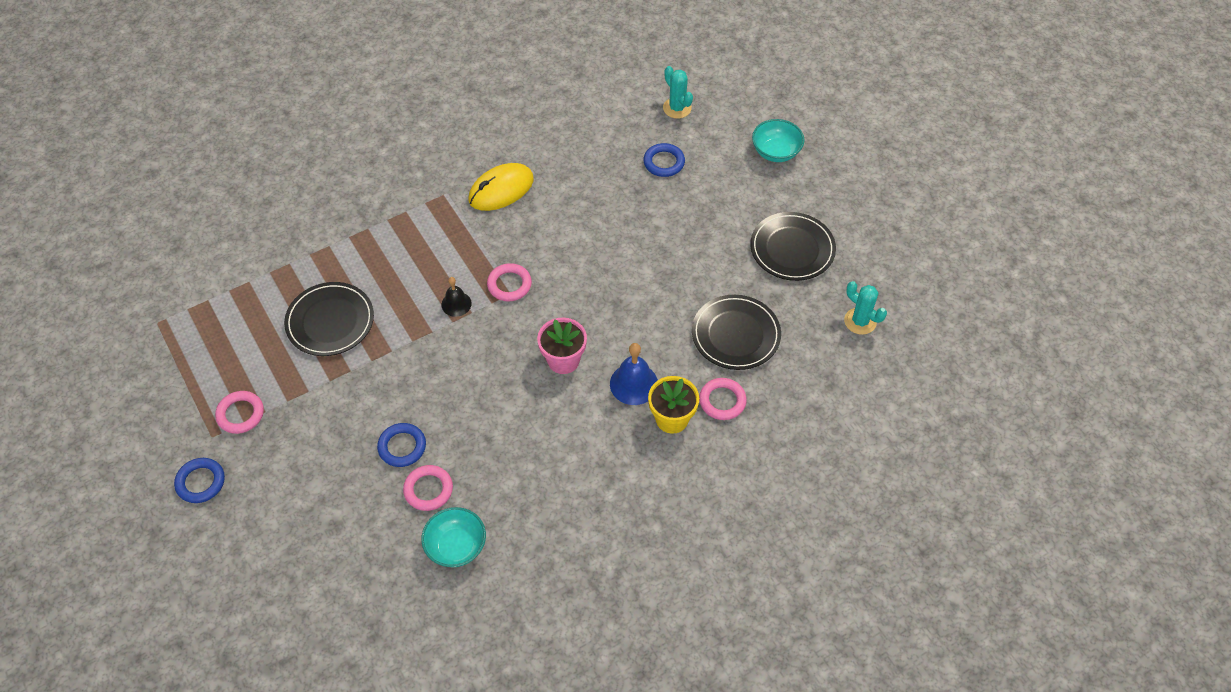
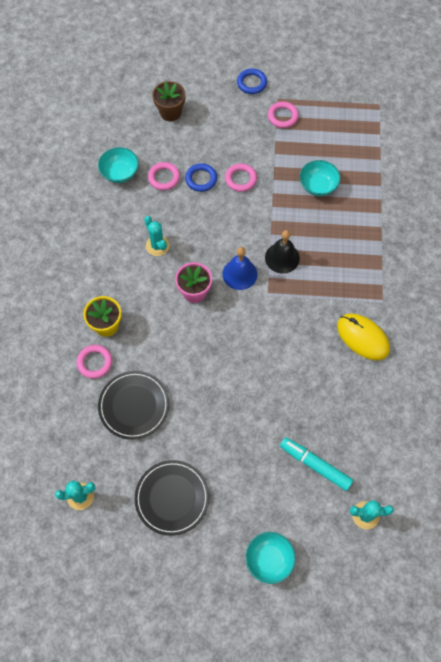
camera: 125 degrees right, 10 degrees up
black plate [284,282,374,356] -> turquoise bowl [300,160,341,196]
black bell [442,277,472,317] -> black bell [265,230,300,274], size x1.55
yellow mouse [468,163,534,211] -> yellow mouse turned 45 degrees counterclockwise [337,314,390,360]
pink ring [487,263,532,301] -> pink ring moved to [225,163,257,192]
blue bell [610,343,658,405] -> blue bell moved to [222,247,258,290]
blue ring [643,143,685,177] -> turquoise marker [280,437,353,491]
none -> turquoise cactus [144,216,170,256]
none -> brown flower pot [152,81,186,121]

